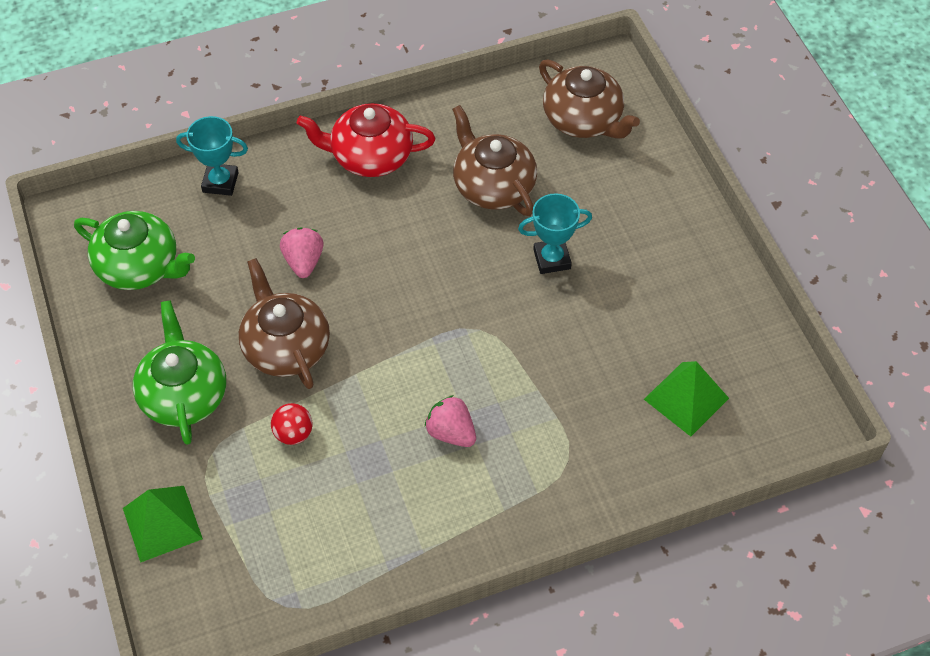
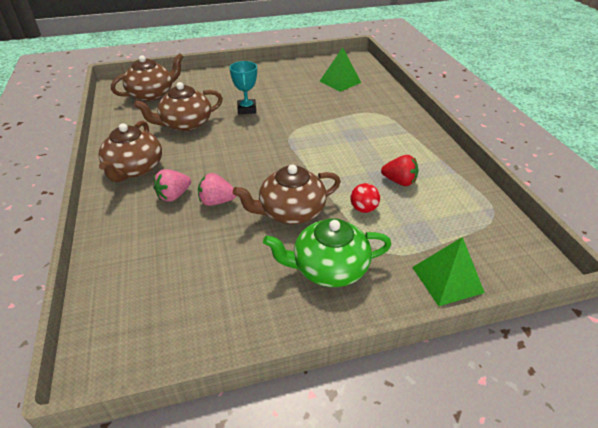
camera: 85 degrees left, 15 degrees down
green teapot [74,211,195,290] -> none
turquoise trophy [176,116,248,196] -> none
red teapot [297,103,435,177] -> brown teapot [98,121,162,182]
pink strawberry [425,395,476,447] -> pink strawberry moved to [153,169,191,202]
none -> red strawberry [381,155,419,186]

